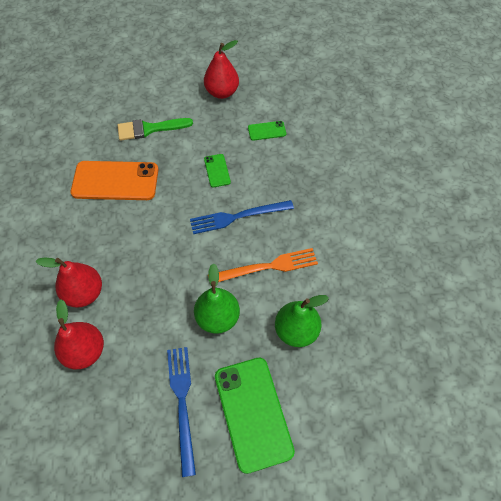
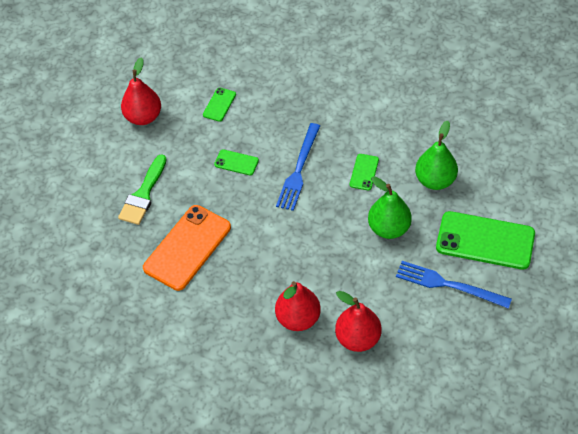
camera: 55 degrees left, 5 degrees down
orange fork [218,248,318,282] -> green phone [350,154,379,191]

